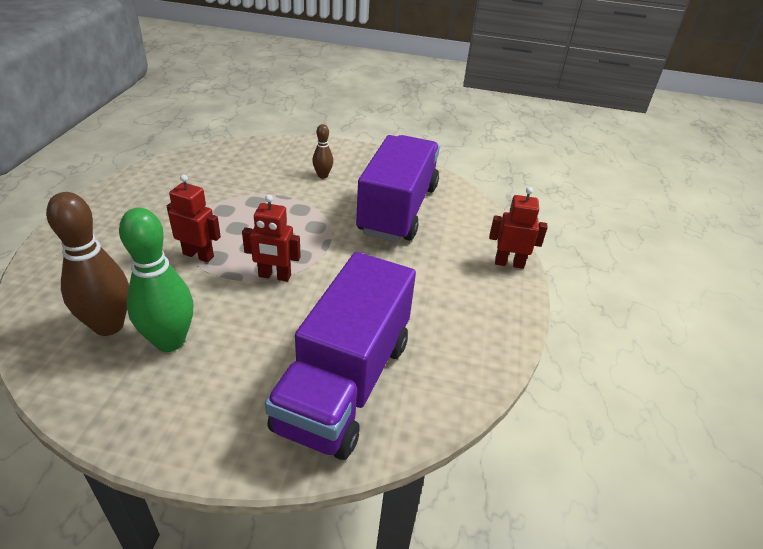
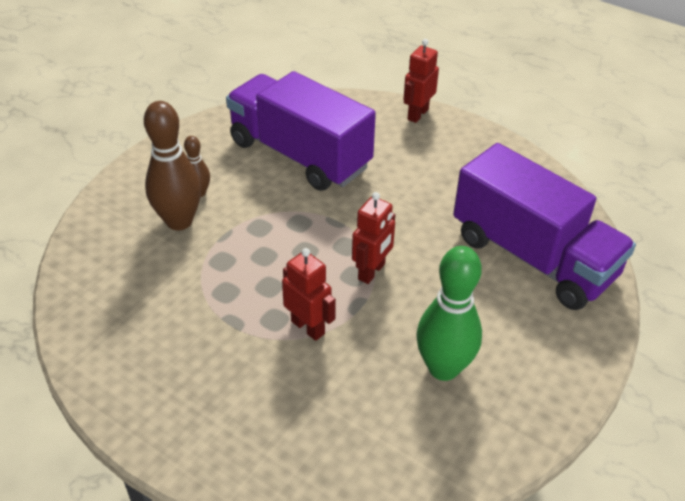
camera: 65 degrees left, 5 degrees up
brown bowling pin [46,192,129,336] -> brown bowling pin moved to [144,101,201,230]
red robot [167,174,221,262] -> red robot turned 90 degrees clockwise [282,248,336,341]

